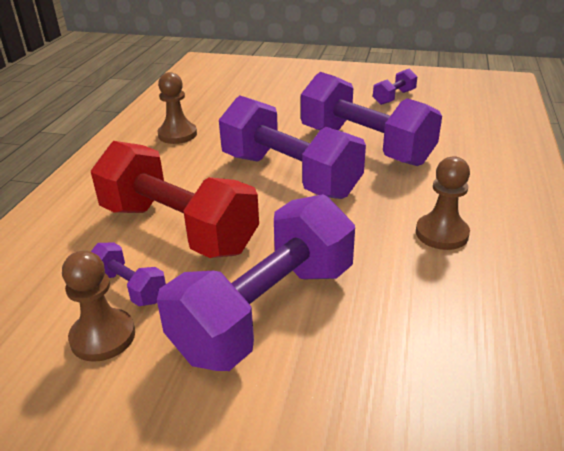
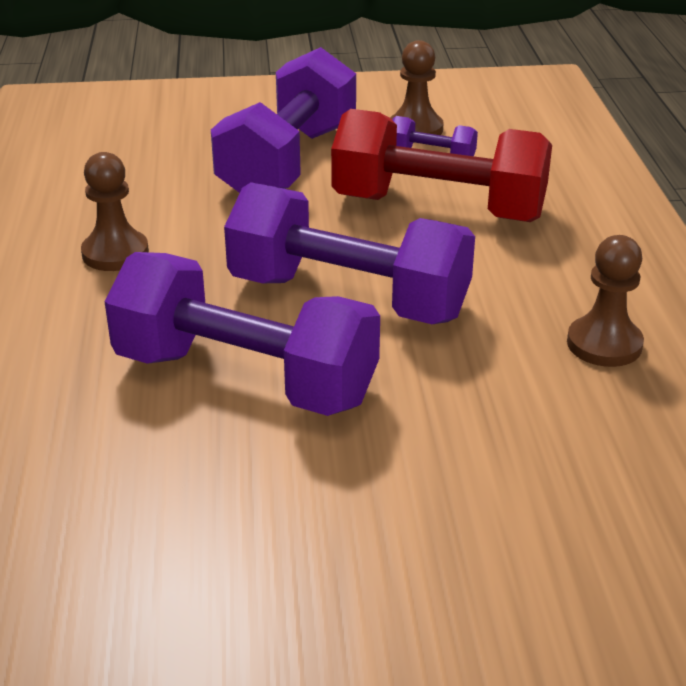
camera: 160 degrees right, 0 degrees up
purple dumbbell [373,68,418,105] -> none

